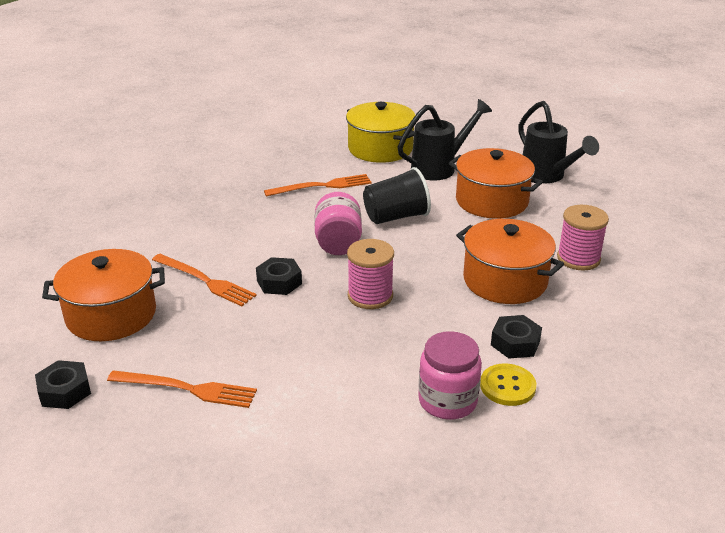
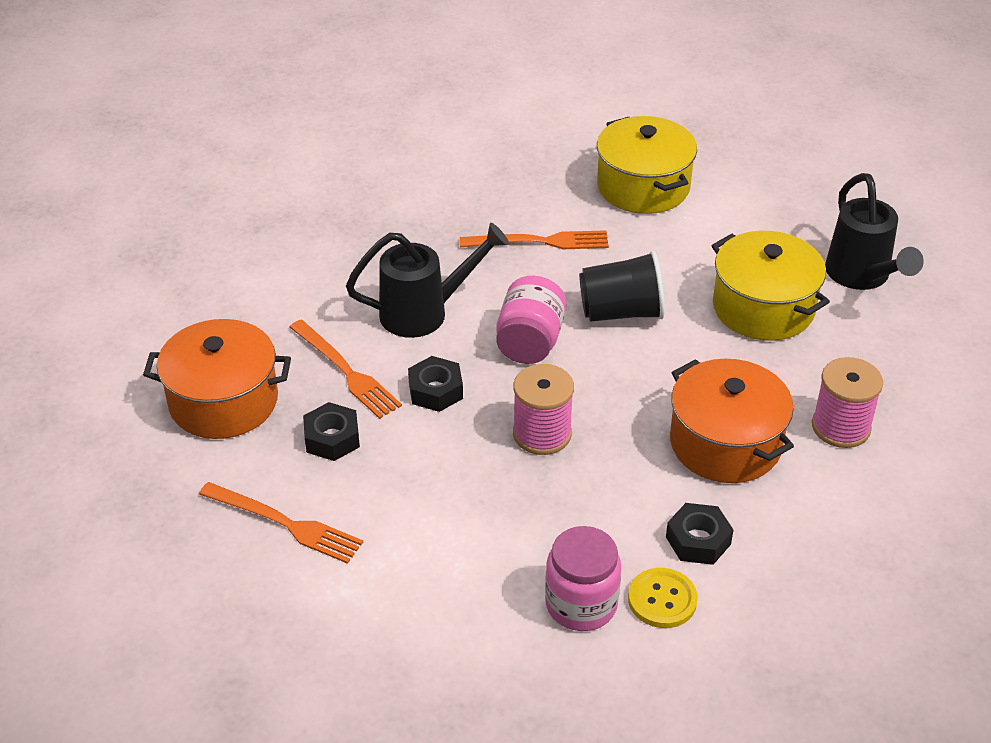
camera: 15 degrees right, 10 degrees up
black nut [35,360,91,409] -> black nut moved to [303,402,360,461]
black watering can [397,99,492,180] -> black watering can moved to [346,223,509,338]
orange pot [449,148,543,219] -> yellow pot [711,231,830,341]

